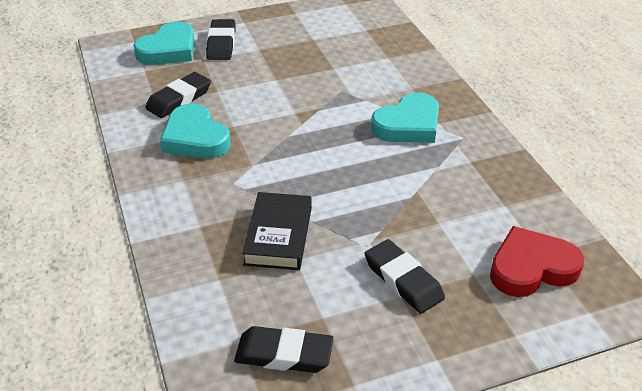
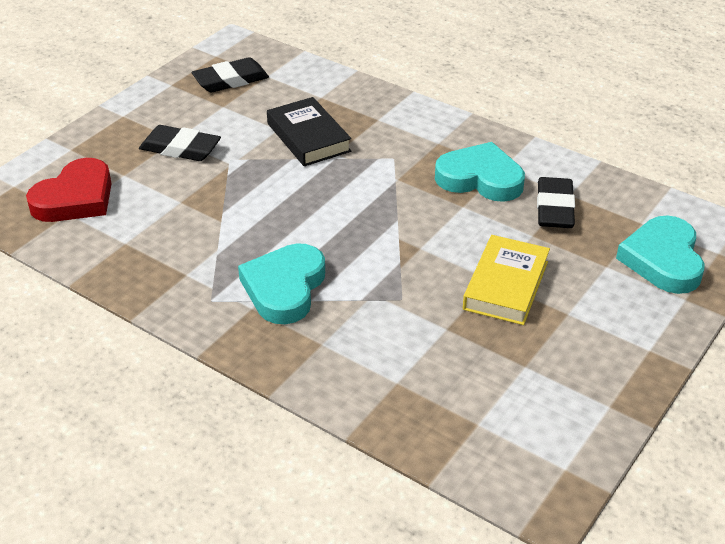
camera: 145 degrees right, 0 degrees up
black eraser [206,19,236,60] -> none
none -> yellow book [463,235,550,325]

